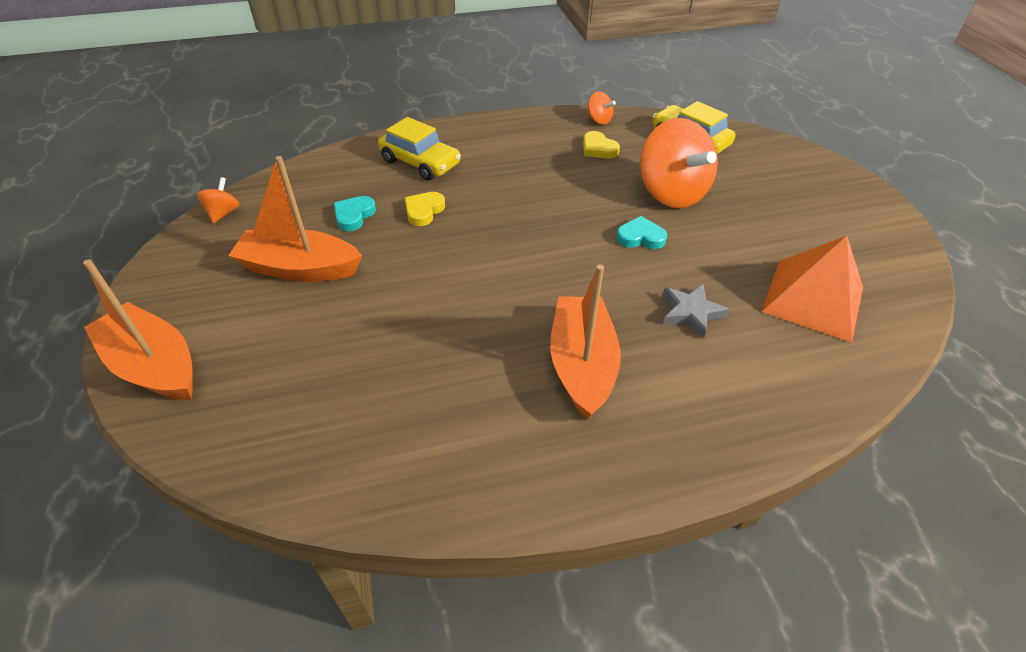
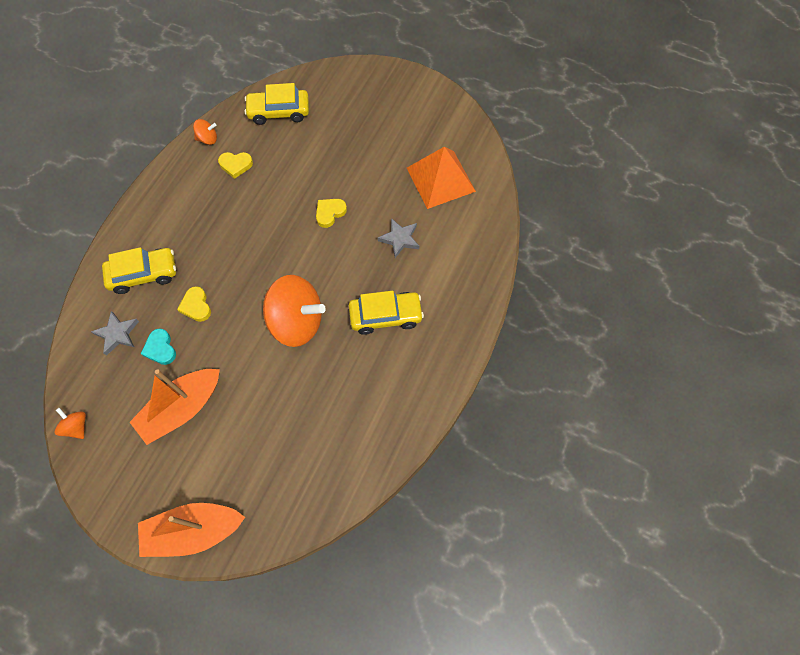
camera: 50 degrees left, 20 degrees up
orange boat [550,264,621,419] -> yellow car [349,291,424,335]
turquoise heart [616,216,667,249] -> yellow heart [316,199,347,228]
orange spinning top [640,118,718,208] -> orange spinning top moved to [263,275,326,347]
none -> grey star [91,311,139,356]

